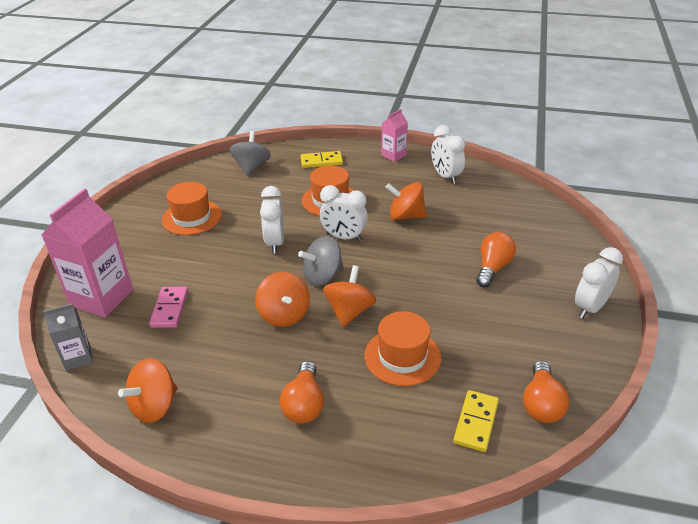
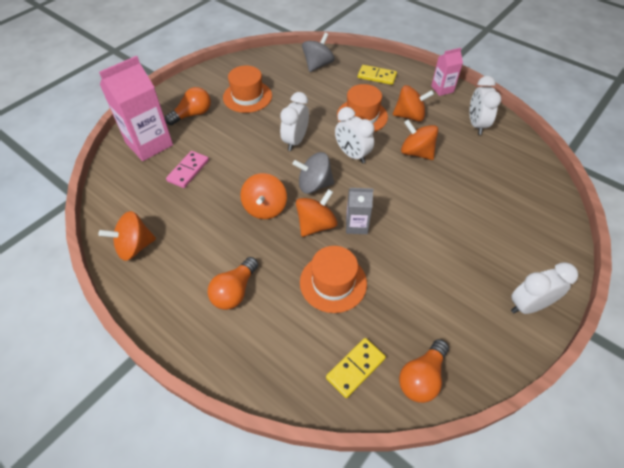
camera: 25 degrees right, 15 degrees up
grey carton [43,304,93,371] -> grey carton moved to [346,188,374,234]
orange light bulb [476,232,516,287] -> orange light bulb moved to [165,87,211,125]
none -> orange spinning top [393,85,434,122]

